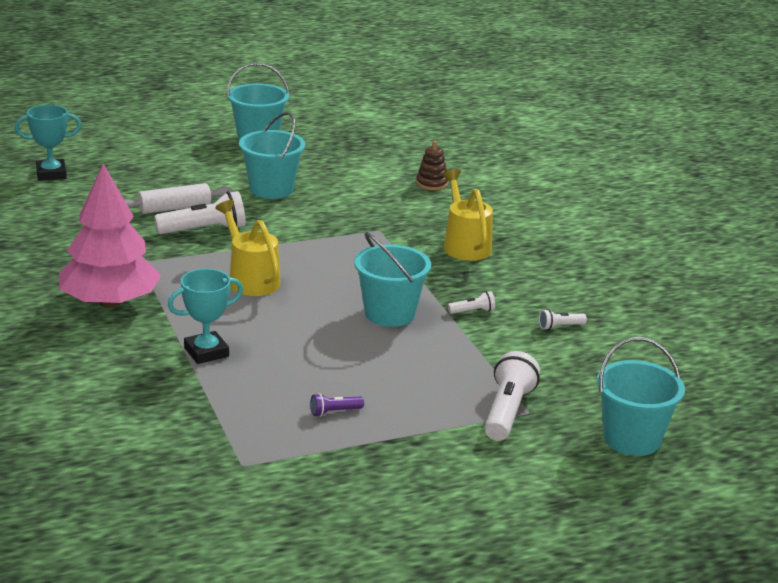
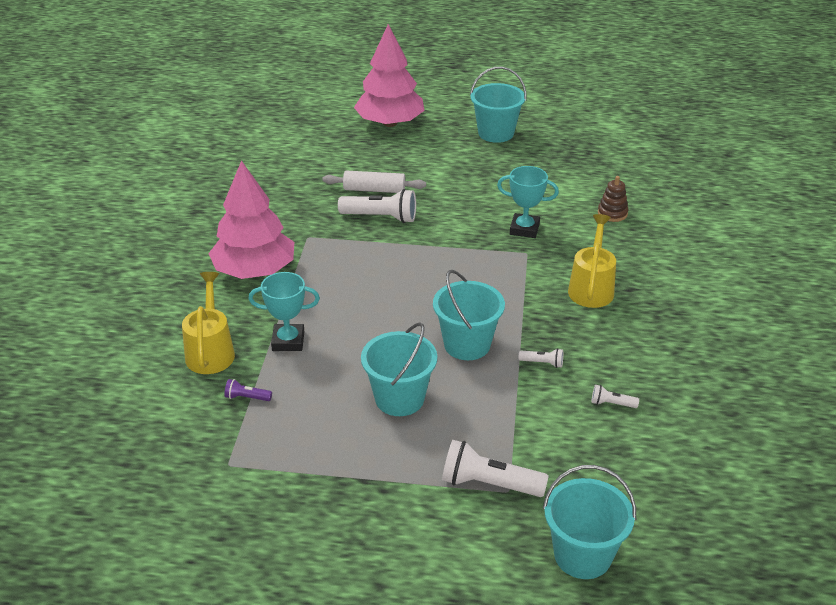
camera: 30 degrees right, 10 degrees up
turquoise trophy [15,105,81,181] -> turquoise trophy moved to [497,166,559,238]
yellow watering can [215,200,281,296] -> yellow watering can moved to [182,272,235,374]
turquoise bucket [239,112,305,199] -> turquoise bucket moved to [361,322,437,416]
purple flashlight [310,393,364,417] -> purple flashlight moved to [224,379,272,401]
white flashlight [485,351,540,441] -> white flashlight turned 120 degrees counterclockwise [442,440,549,497]
none -> pink tree [354,24,425,127]

